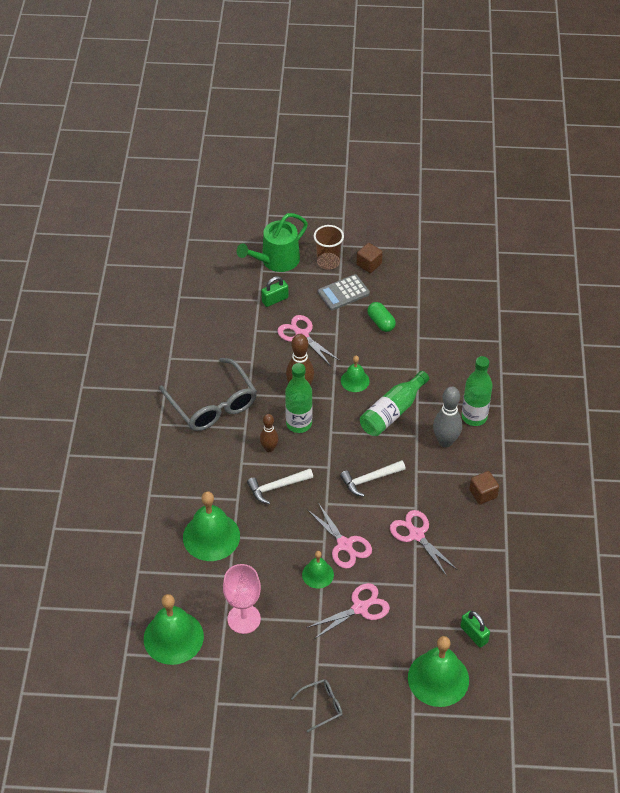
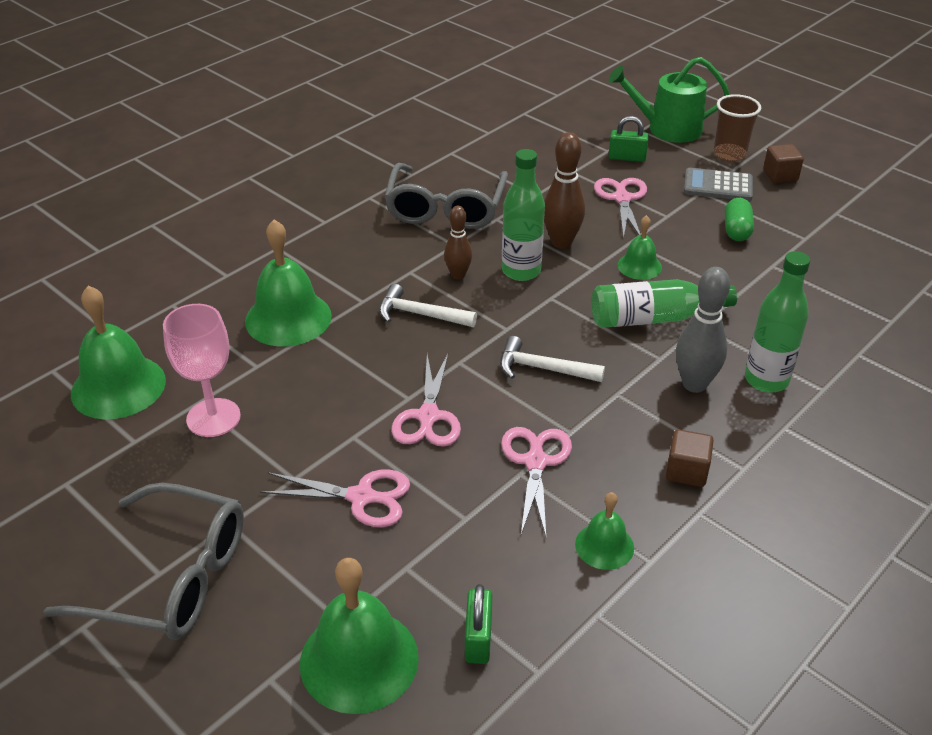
camera: 40 degrees right, 10 degrees down
grey glasses [291,679,343,732] -> grey glasses [43,483,244,640], size x2.11
green bell [302,551,334,588] -> green bell moved to [575,492,634,570]

